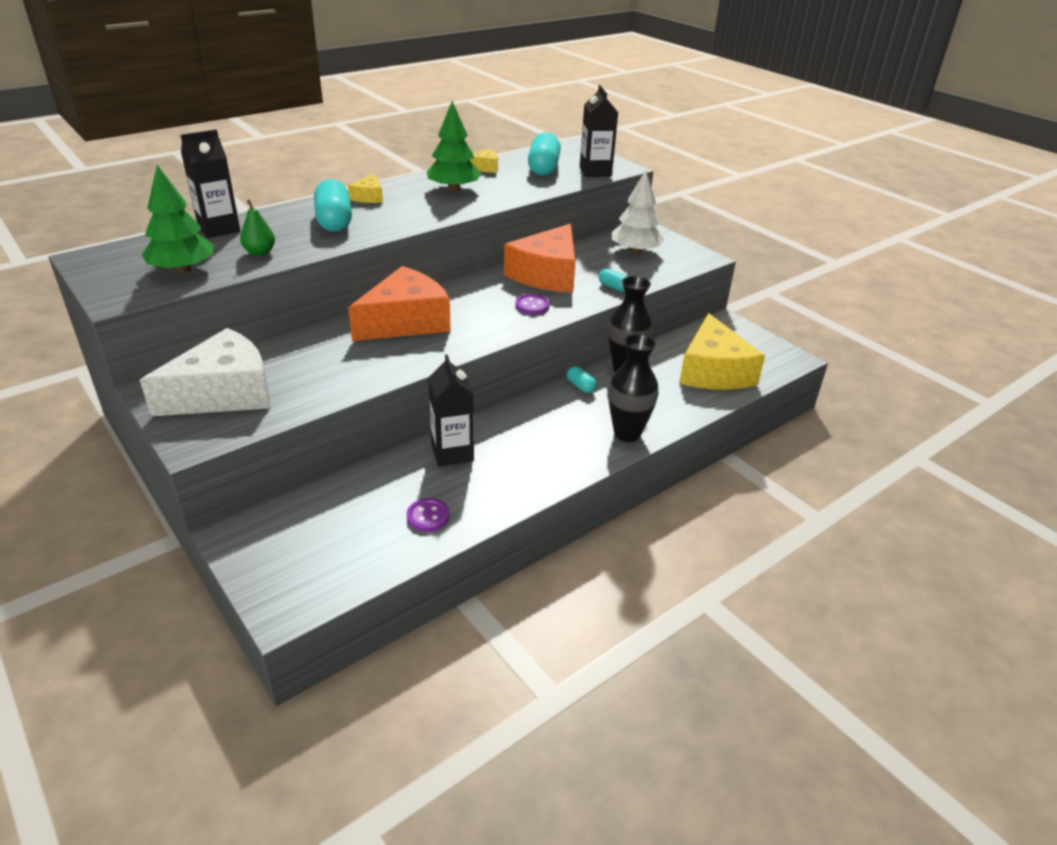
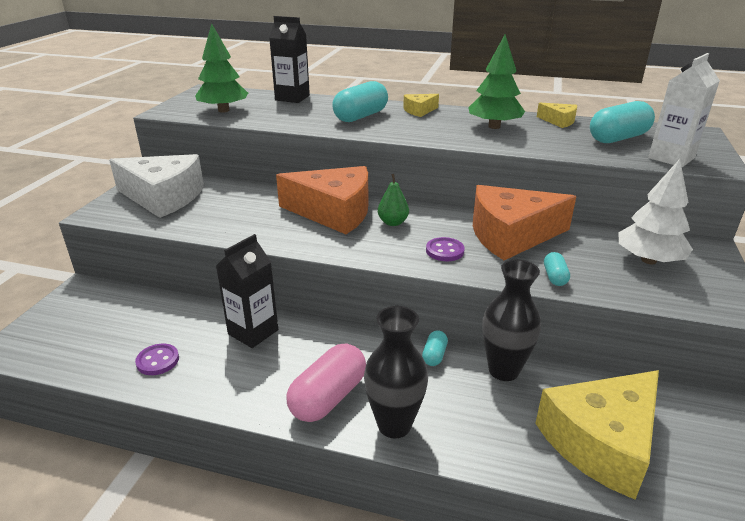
camera: 55 degrees right, 5 degrees down
green pear [240,200,275,256] -> green pear moved to [378,174,409,226]
black carton [580,85,618,177] -> white carton [648,53,720,167]
none -> pink capsule [286,344,366,422]

